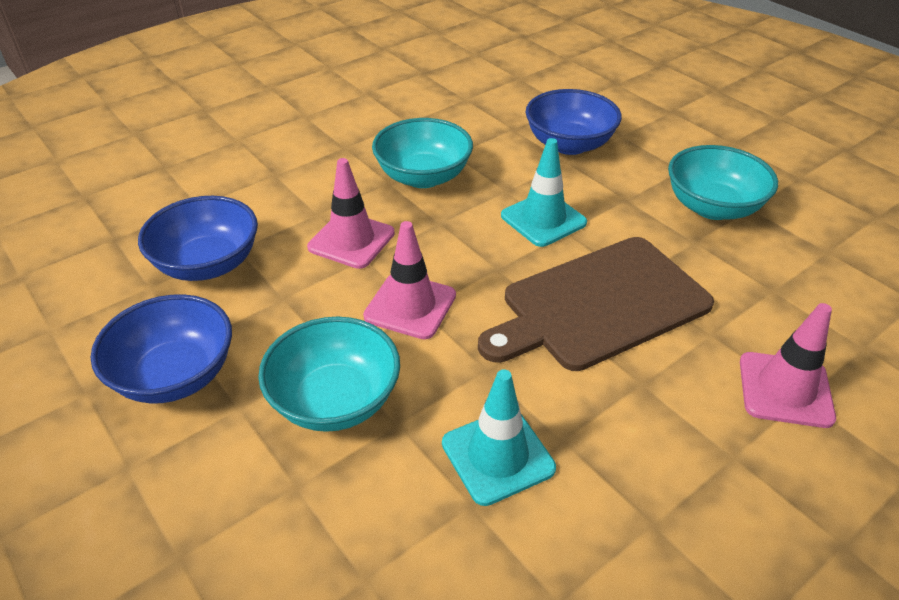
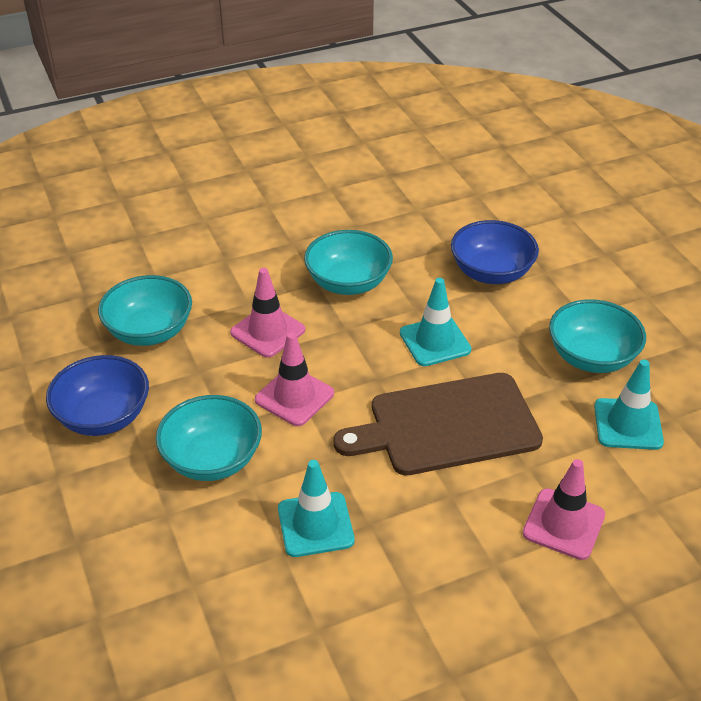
camera: 15 degrees right, 0 degrees up
blue bowl [138,196,258,281] -> turquoise bowl [98,275,192,346]
none -> turquoise traffic cone [594,360,664,450]

